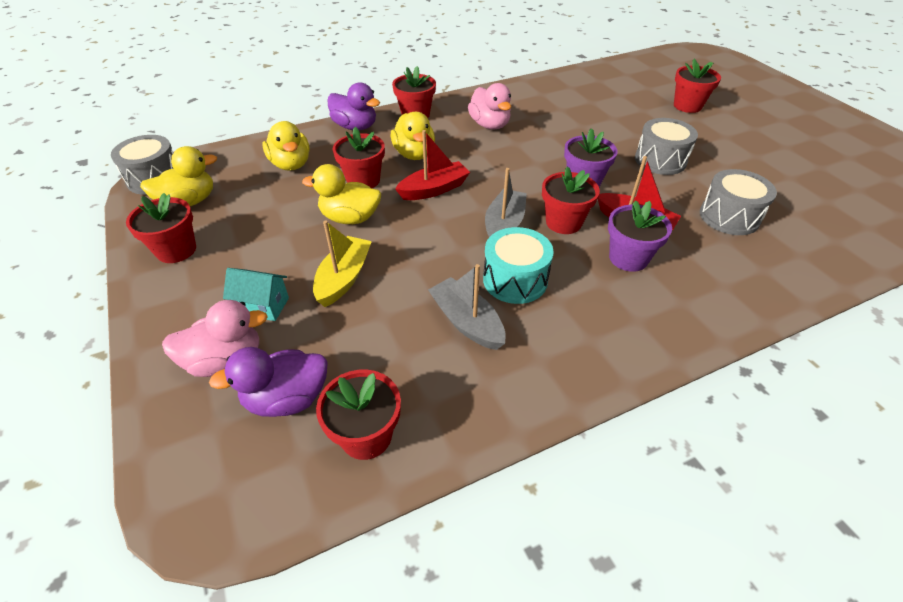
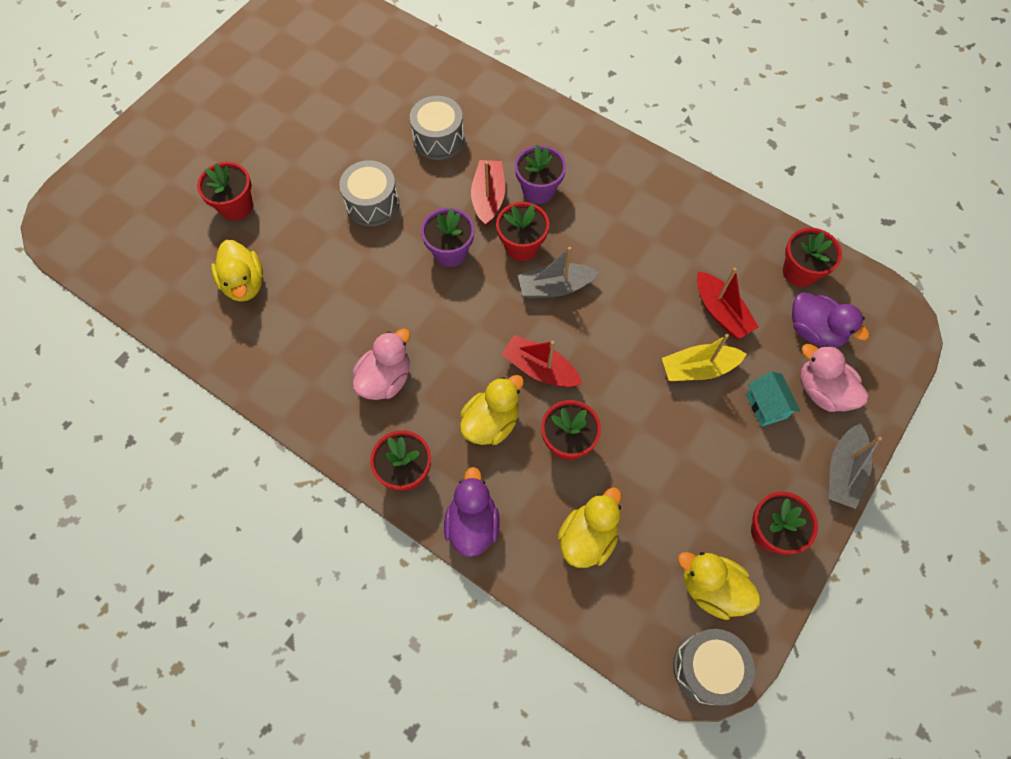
camera: 120 degrees left, 20 degrees up
yellow duck [302,164,381,224] -> yellow duck moved to [211,240,263,302]
grey boat [428,264,506,350] -> grey boat moved to [829,423,882,509]
turquoise drum [483,227,554,304] -> none
none -> red boat [697,267,759,339]

